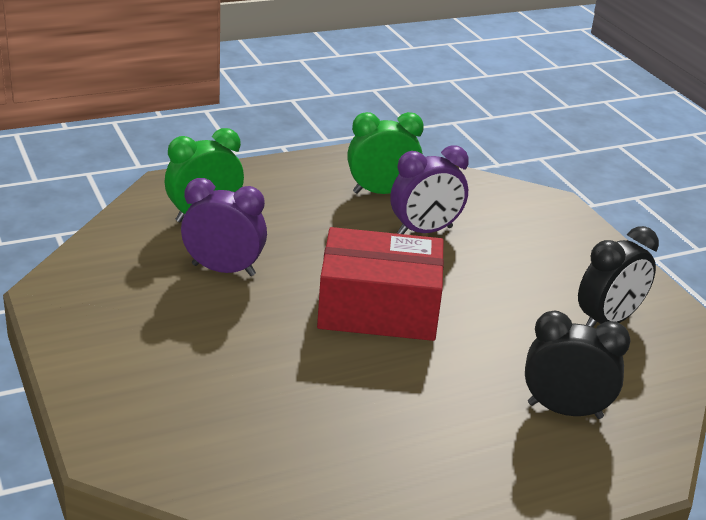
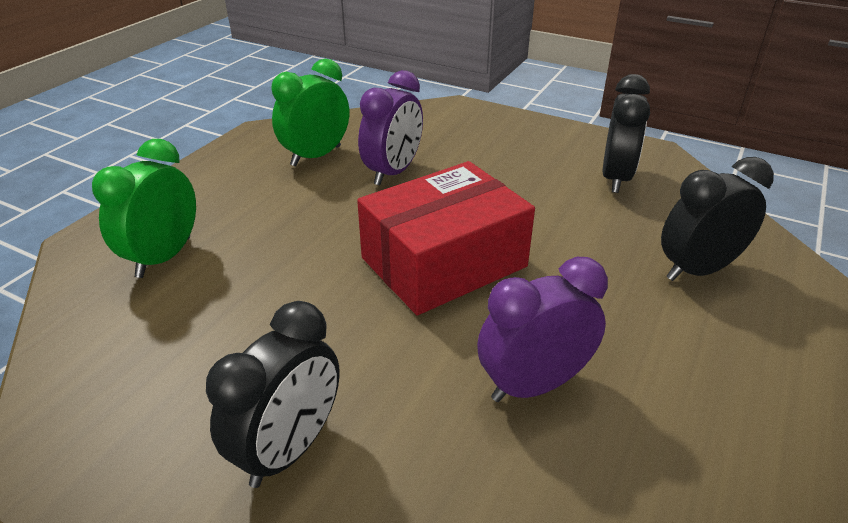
camera: 35 degrees left, 5 degrees up
purple clock [181,178,267,276] -> purple clock moved to [477,257,608,402]
none -> black clock [206,301,340,488]

